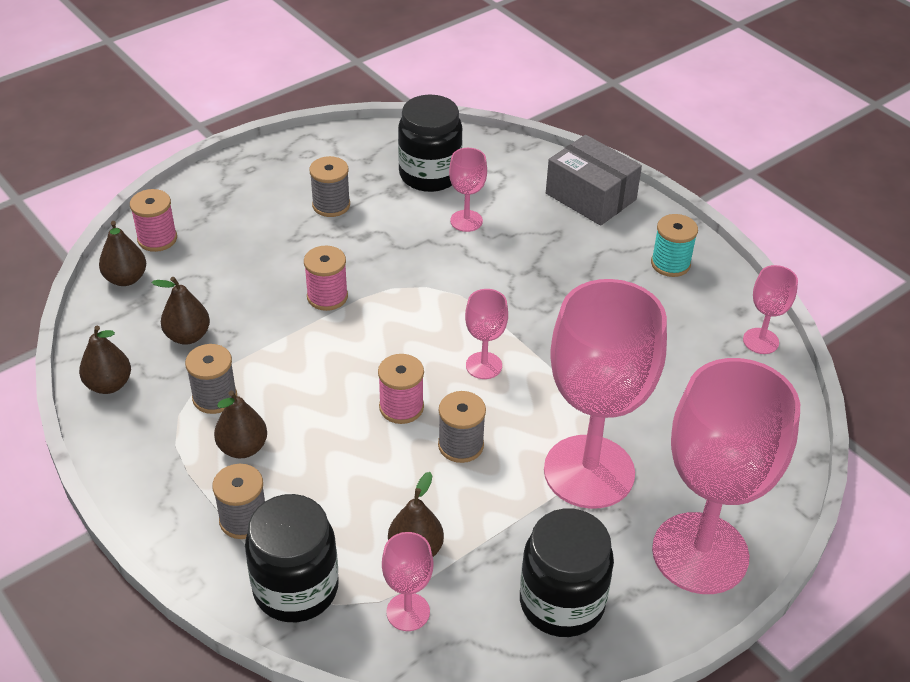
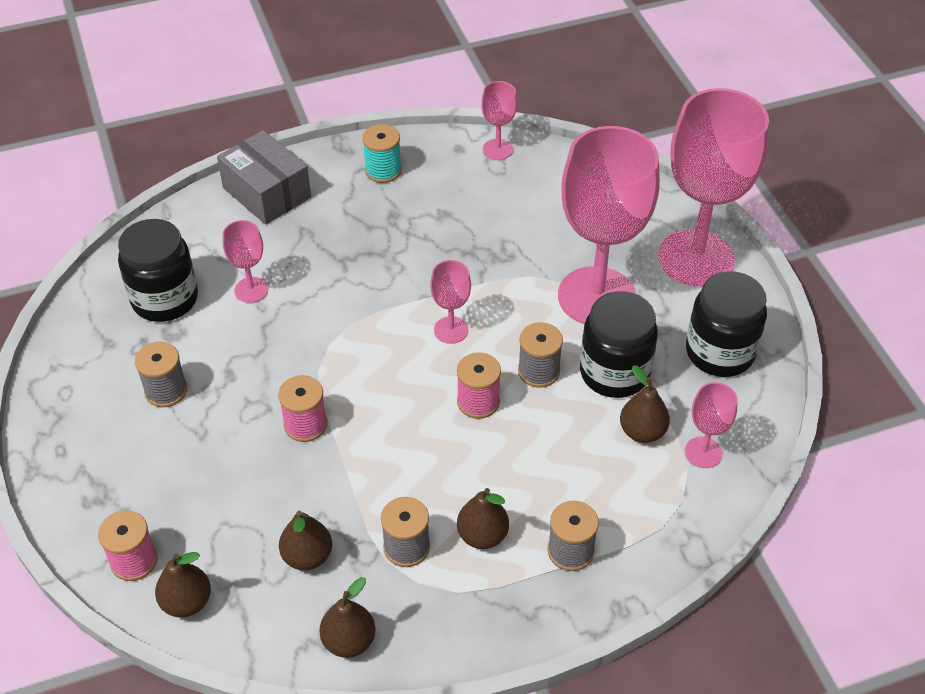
camera: 70 degrees left, 5 degrees up
black jar [245,494,339,622] -> black jar moved to [580,291,658,398]
grey box [546,135,642,226] -> grey box turned 75 degrees clockwise [217,130,311,225]

